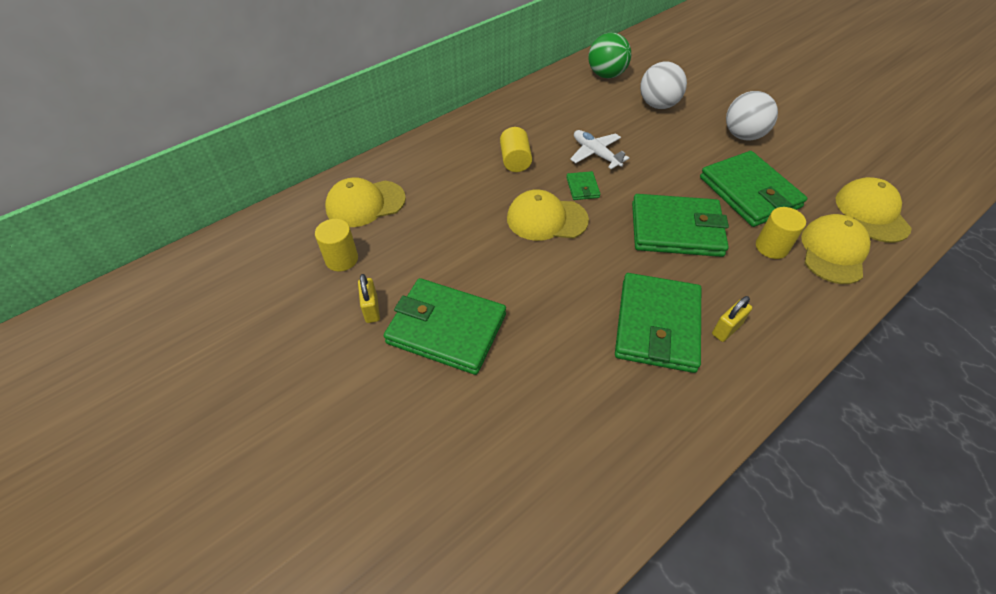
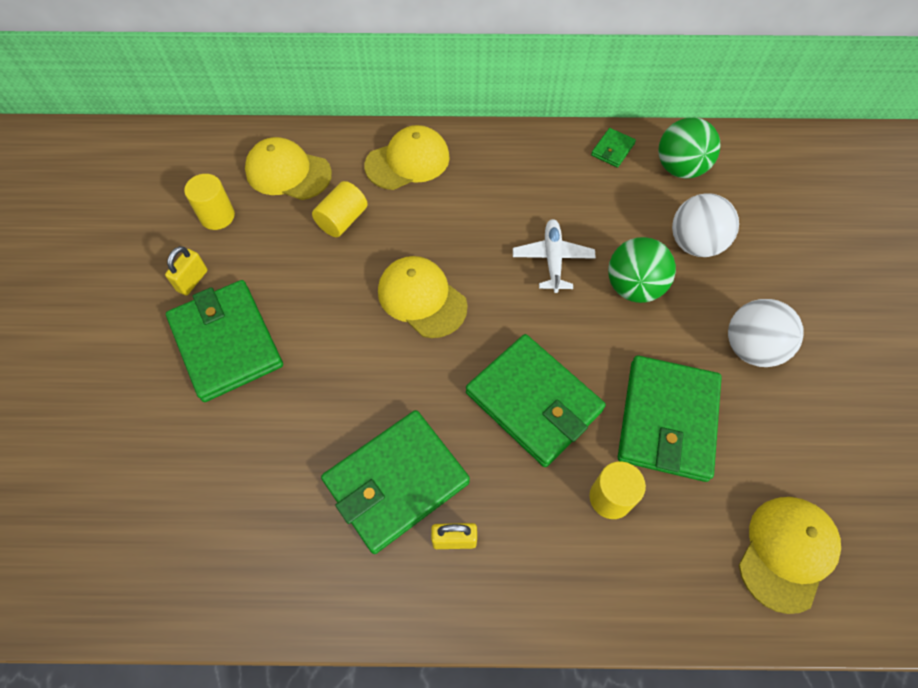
camera: 40 degrees right, 10 degrees up
yellow cylinder [500,127,532,172] -> yellow cylinder moved to [312,181,367,237]
green wallet [566,171,601,200] -> green wallet moved to [591,128,636,168]
yellow cap [801,214,871,284] -> yellow cap moved to [364,125,450,190]
none -> green ball [608,237,676,303]

